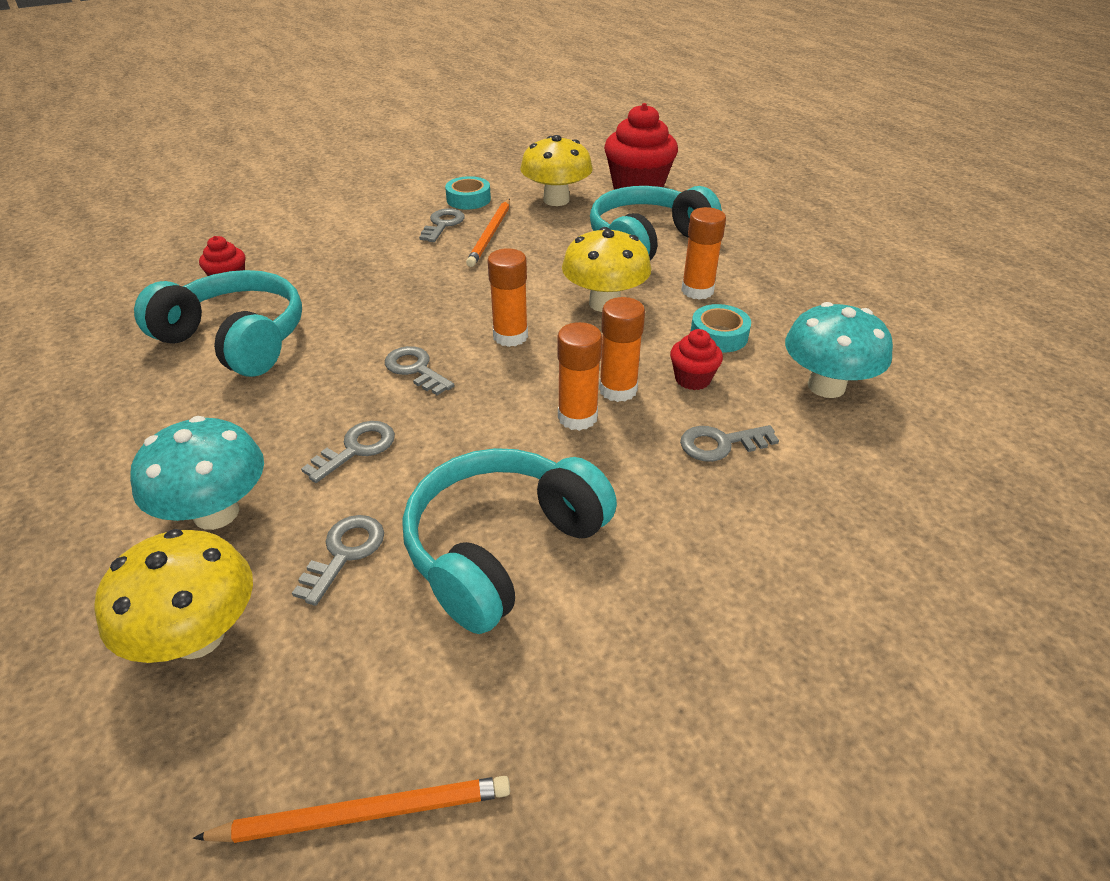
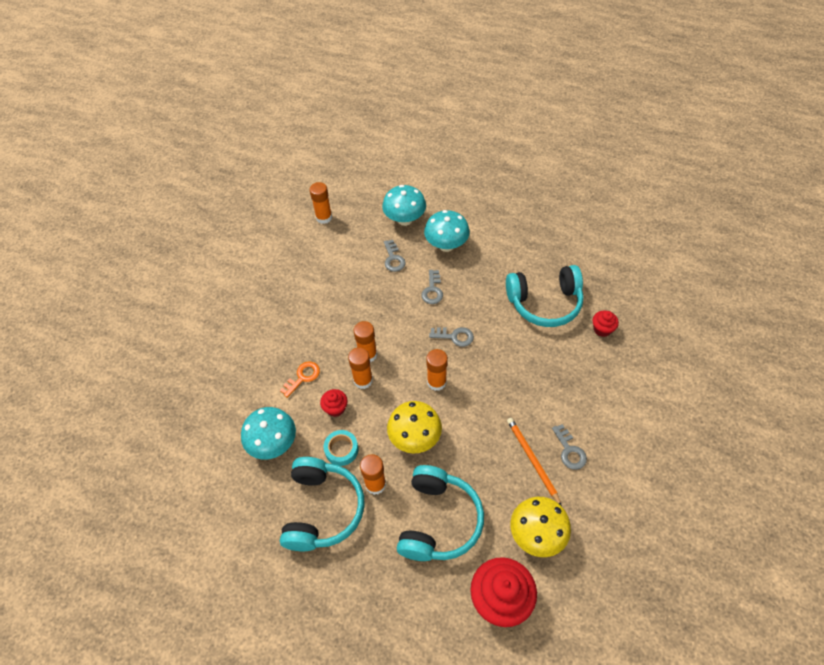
camera: 145 degrees right, 15 degrees up
yellow mushroom [94,529,253,663] -> turquoise mushroom [382,185,426,226]
orange pencil [193,776,510,843] -> orange glue stick [310,182,332,224]
turquoise headphones [402,448,617,634] -> turquoise headphones moved to [280,457,365,551]
turquoise tape [445,176,491,210] -> none
grey key [680,425,779,462] -> orange key [280,361,320,398]

